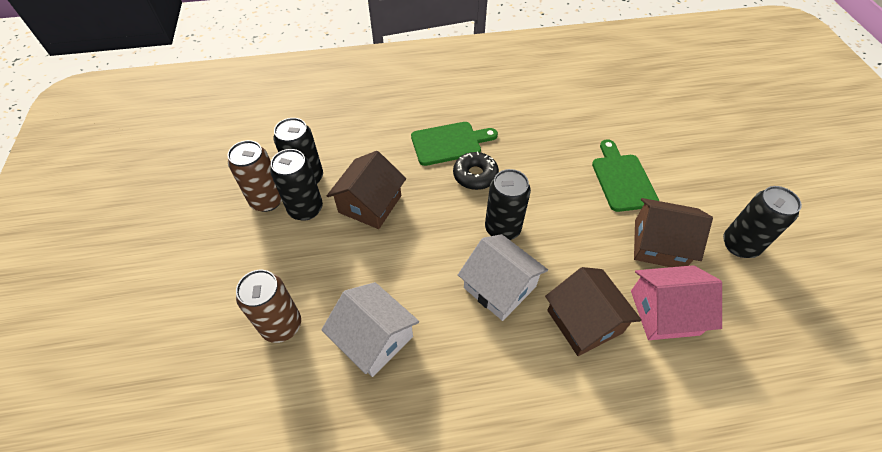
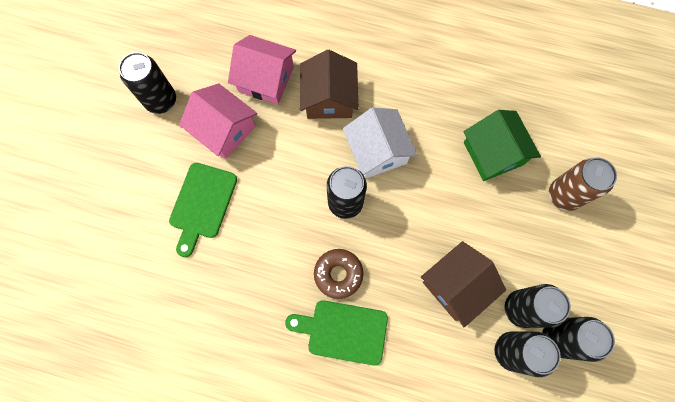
camera: 155 degrees left, 20 degrees up
brown can [227,140,282,212] -> black can [542,317,615,362]
white house [321,282,419,377] -> green house [464,110,541,181]
black donut [453,152,499,190] -> brown donut [314,249,363,299]
brown house [634,198,713,267] -> pink house [179,83,257,159]

